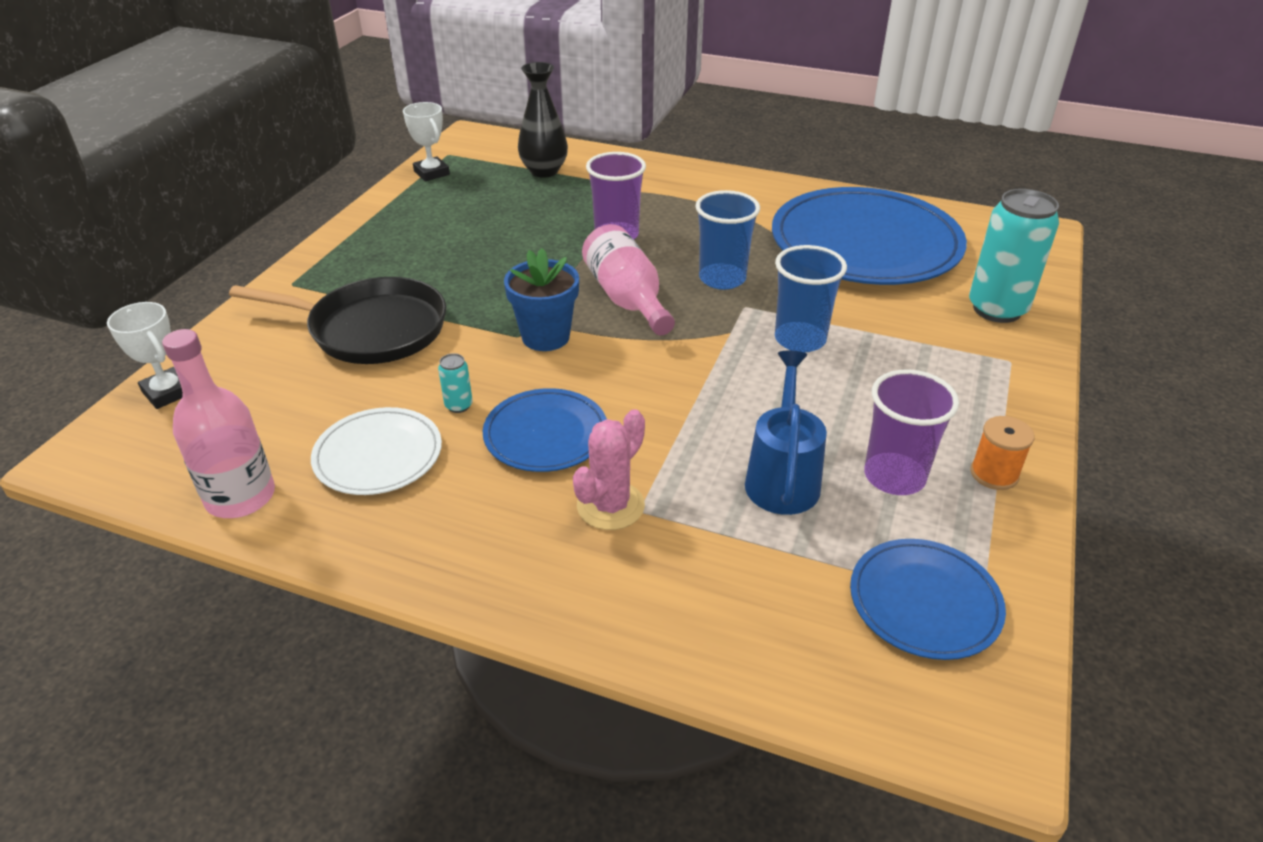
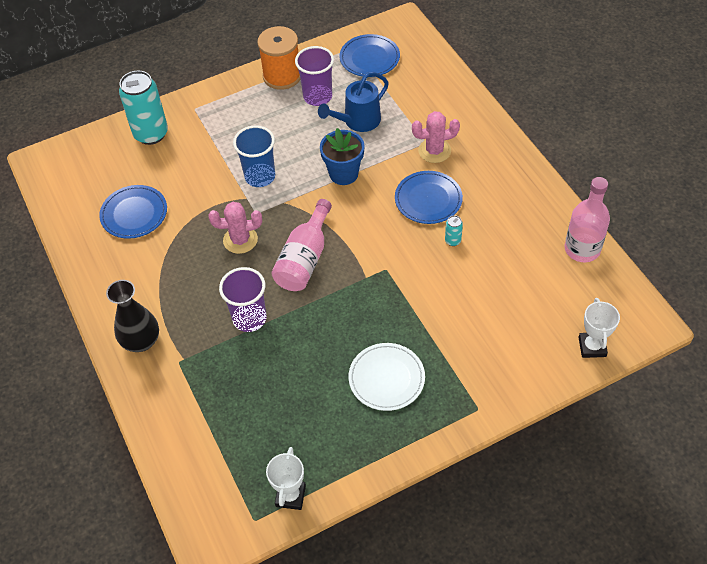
camera: 135 degrees left, 15 degrees up
black pan [229,277,446,364] -> none
white plate [311,407,442,495] -> white plate moved to [349,343,425,411]
blue flower pot [504,248,579,351] -> blue flower pot moved to [320,128,365,185]
black vase [518,62,568,178] -> black vase moved to [106,280,159,352]
blue cup [696,190,760,290] -> pink cactus [208,202,262,254]
blue plate [772,187,967,285] -> blue plate [99,185,167,239], size x0.50
orange spool [970,416,1035,490] -> orange spool [257,26,300,90], size x1.78

